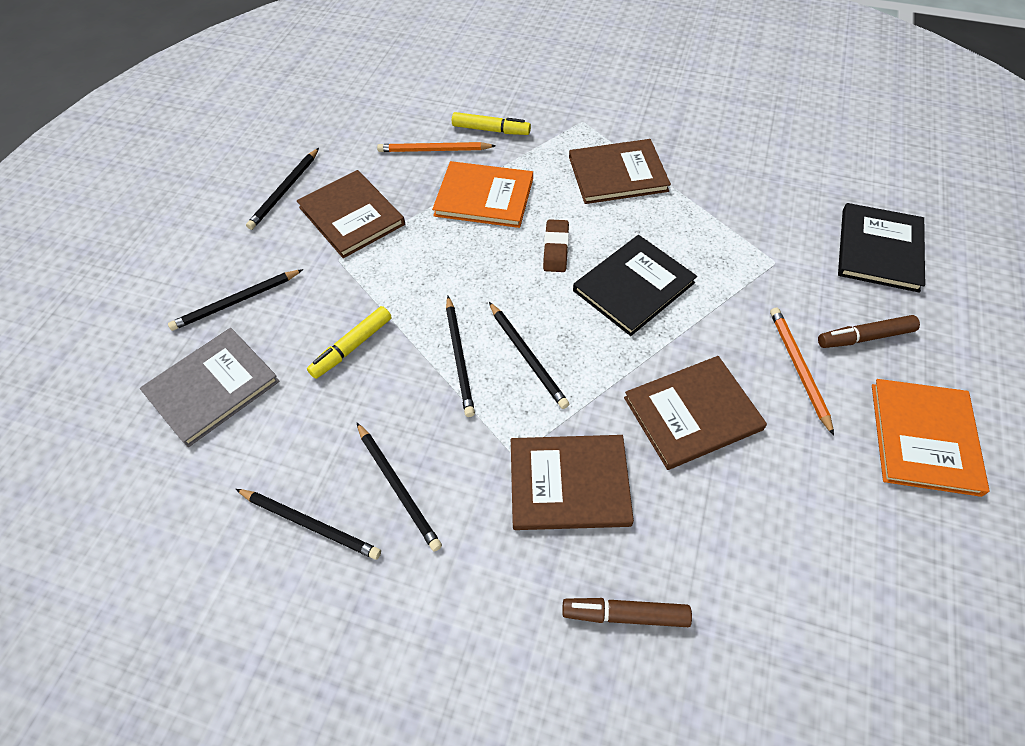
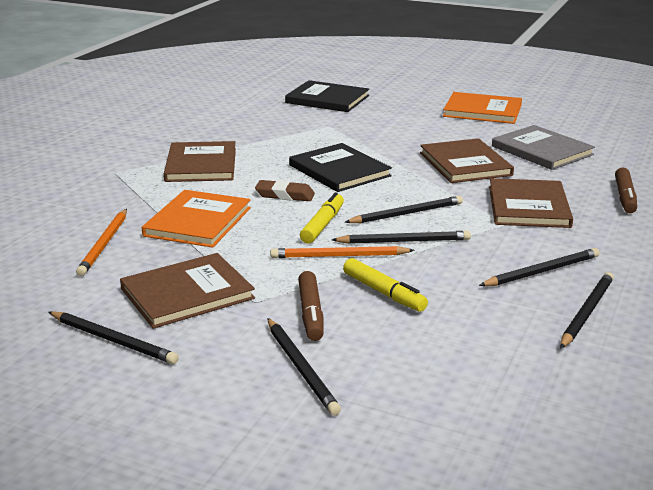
camera: 85 degrees left, 30 degrees down
grey book [140,328,280,447] -> grey book moved to [492,125,595,170]
yellow marker [452,112,531,135] -> yellow marker moved to [300,192,344,243]
orange pencil [770,308,834,436] -> orange pencil moved to [270,246,415,258]
brown marker [818,315,920,348] -> brown marker moved to [298,271,324,341]

